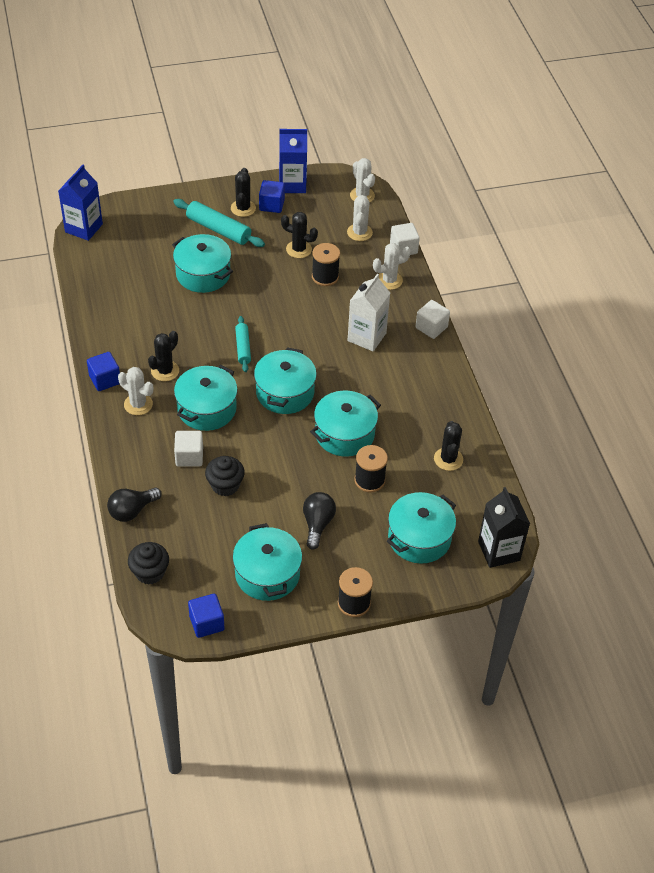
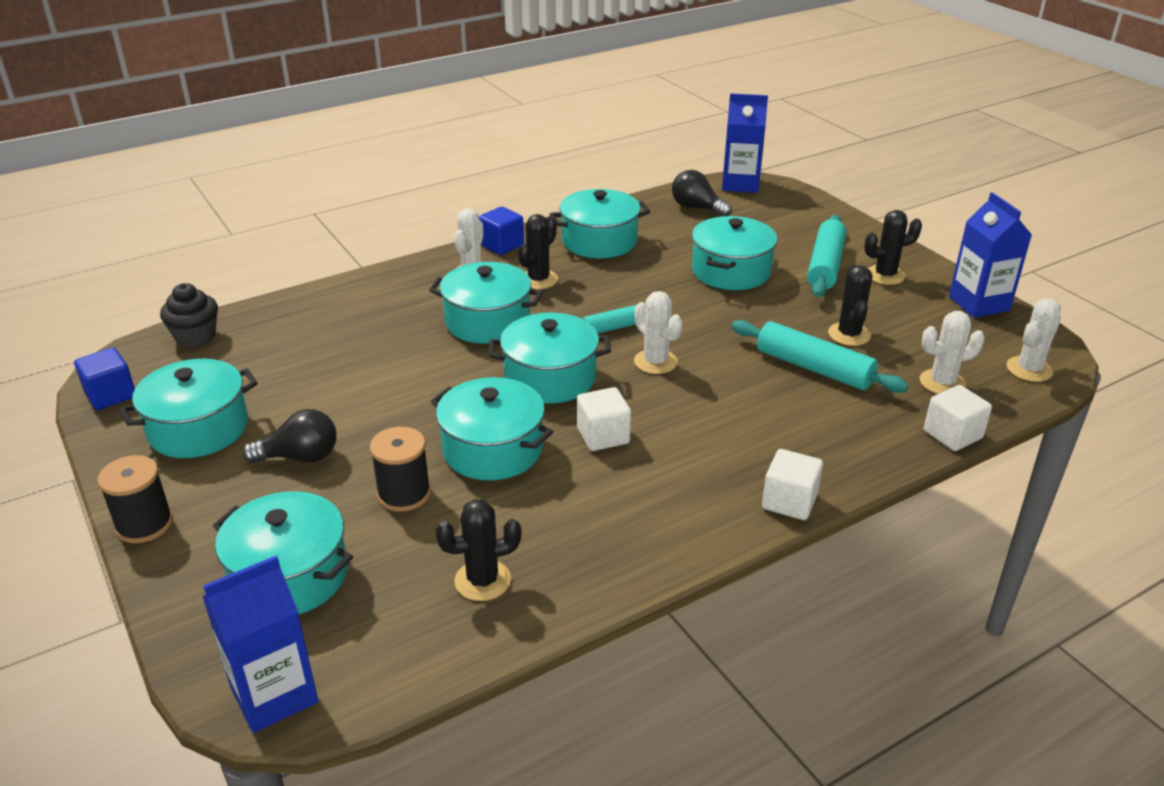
camera: 75 degrees right, 15 degrees down
black light bulb [107,488,162,522] -> black light bulb moved to [672,170,732,216]
black cactus [148,331,179,381] -> black cactus turned 75 degrees counterclockwise [518,214,558,289]
white cube [174,431,203,467] -> white cube moved to [577,387,631,451]
black cupcake [205,456,245,496] -> none
blue cube [259,180,285,213] -> none
black spool [312,243,340,286] -> turquoise rolling pin [731,320,908,393]
white carton [348,273,390,351] -> none
white cactus [373,243,411,290] -> white cactus moved to [634,291,683,374]
black carton [478,487,530,568] -> blue carton [202,555,318,733]
none -> turquoise pot [549,189,650,258]

